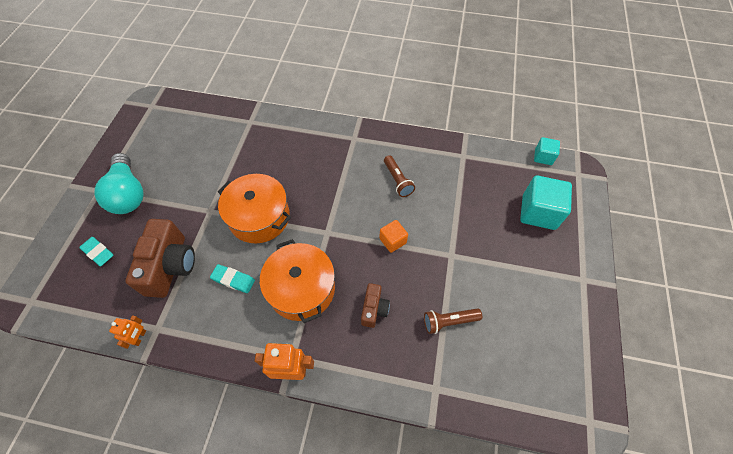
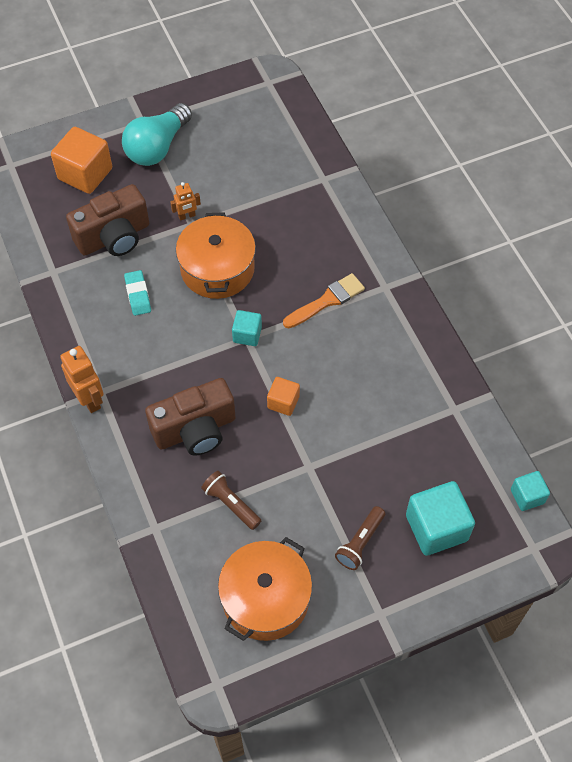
camera: 55 degrees right, 0 degrees up
turquoise eraser [79,237,113,266] -> orange cube [51,127,112,194]
orange robot [109,315,146,349] -> orange robot moved to [170,182,201,221]
orange pot [260,239,335,323] -> orange pot moved to [218,537,312,641]
brown camera [361,283,390,328] -> brown camera [145,378,236,456], size x1.87
brown flashlight [384,155,415,197] -> brown flashlight moved to [335,506,385,570]
none -> turquoise cube [232,310,262,346]
none -> orange brush [283,273,365,329]

